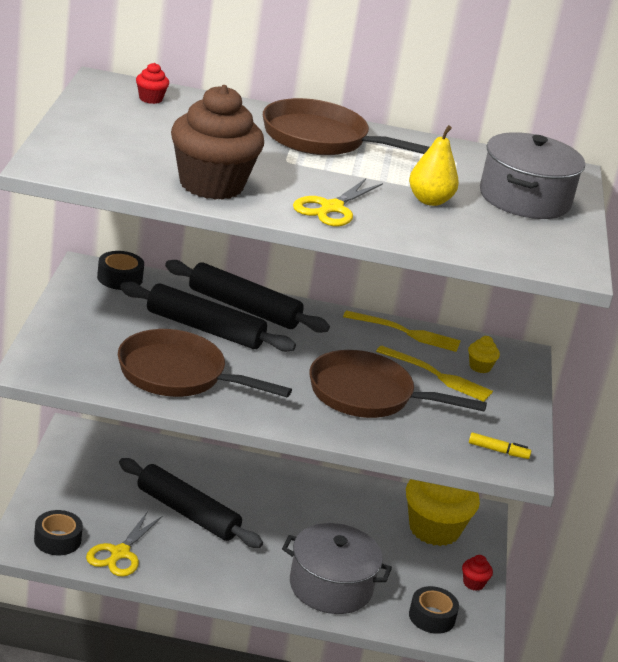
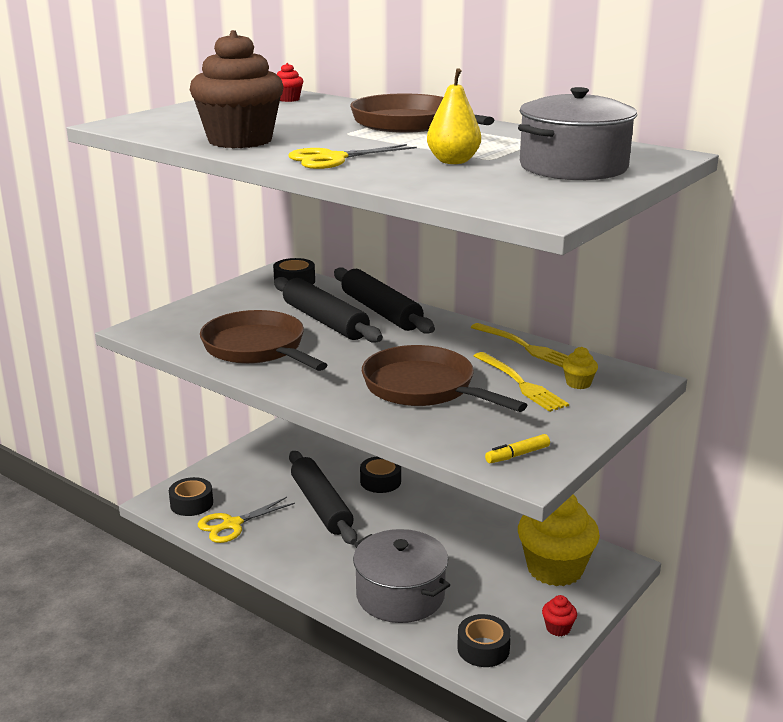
camera: 35 degrees right, 5 degrees down
yellow marker [469,432,531,459] -> yellow marker turned 105 degrees clockwise [485,434,550,463]
none -> black tape [360,457,401,493]

